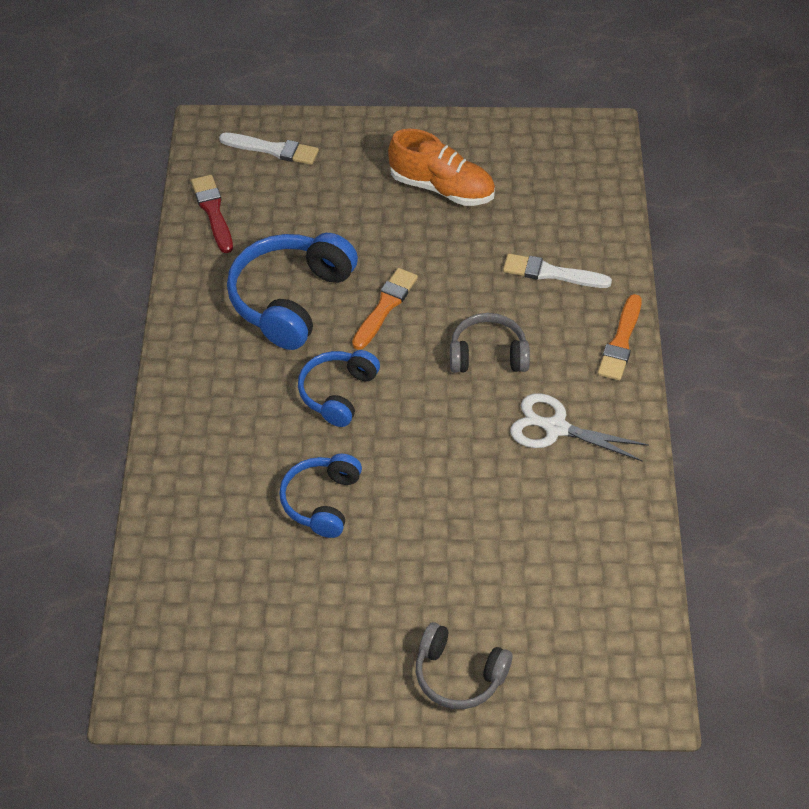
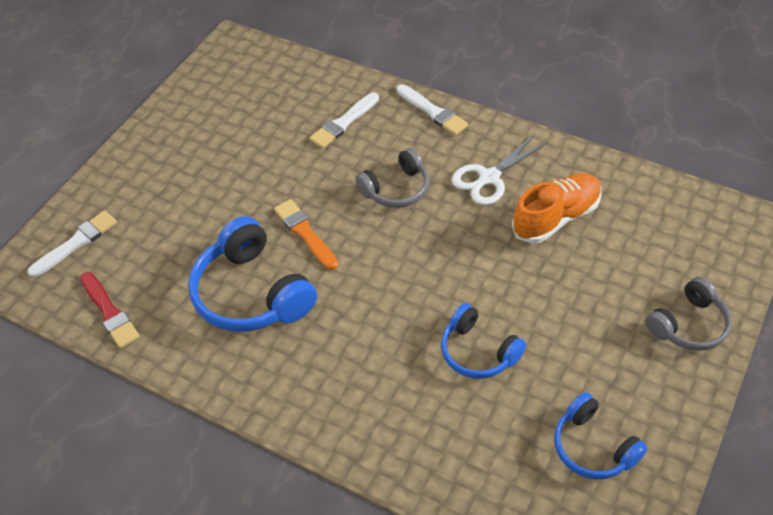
camera: 60 degrees left, 0 degrees up
red brush [191,175,233,253] -> red brush turned 135 degrees counterclockwise [80,272,140,348]
blue headphones [298,350,380,427] -> blue headphones moved to [554,392,648,479]
orange shoe [388,129,495,206] -> orange shoe moved to [512,173,602,243]
grey headphones [450,313,530,373] -> grey headphones turned 150 degrees counterclockwise [355,148,429,208]
orange brush [597,294,642,381] -> white brush [397,84,468,135]

